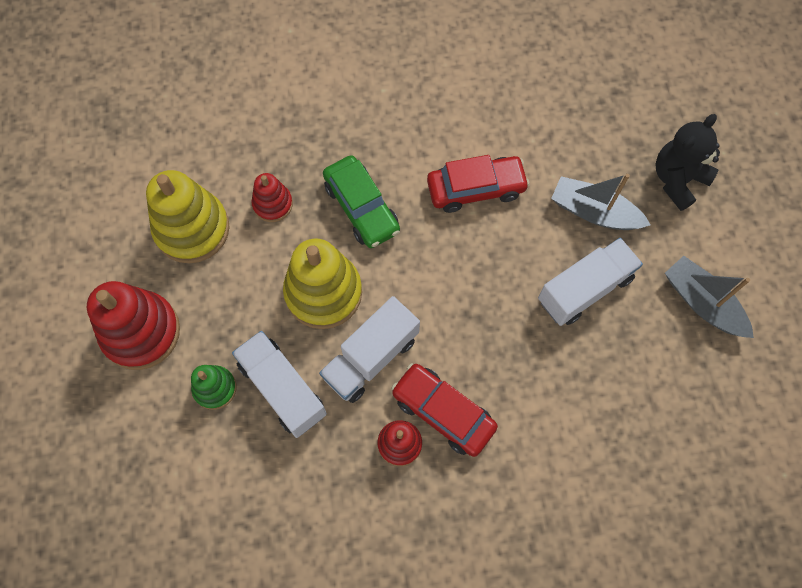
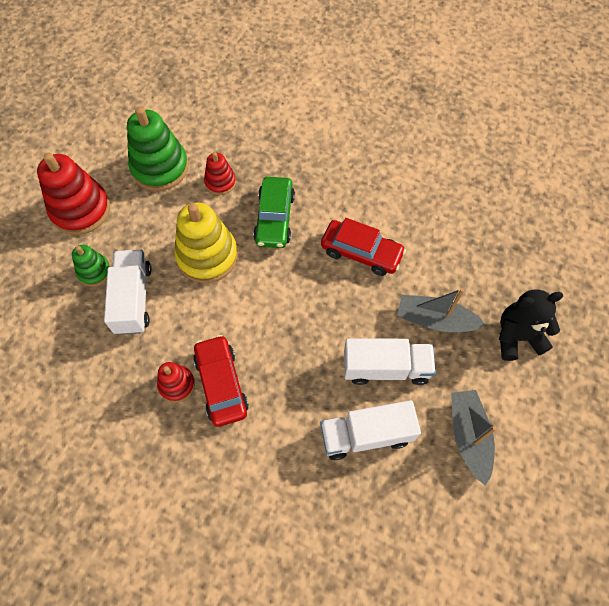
camera: 35 degrees right, 5 degrees down
yellow stacking toy [146,170,230,263] -> green stacking toy [127,107,188,191]
white truck [319,296,420,403] -> white truck moved to [320,400,421,460]
grey boat [551,174,650,230] -> grey boat turned 45 degrees counterclockwise [397,288,485,332]

